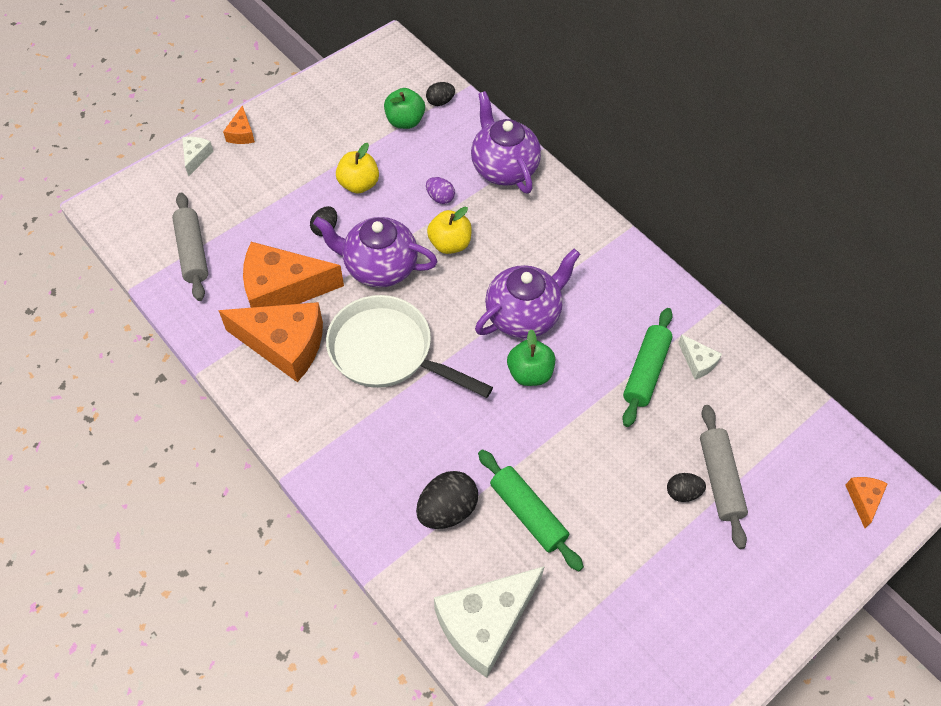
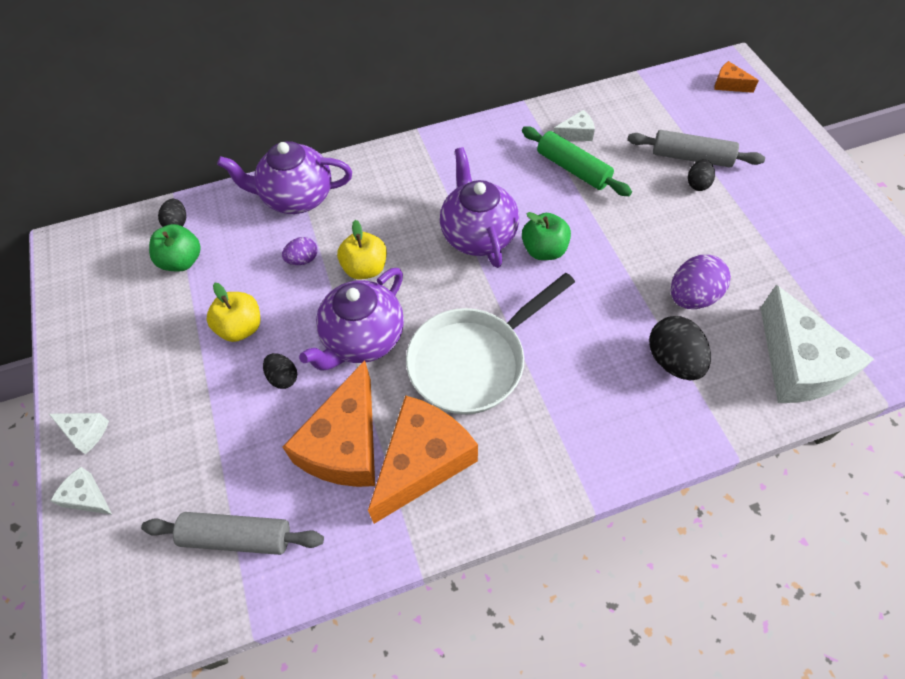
camera: 65 degrees left, 0 degrees up
orange cheese [223,105,255,144] -> white cheese [49,413,109,454]
green rolling pin [478,449,584,571] -> purple egg [671,255,731,309]

